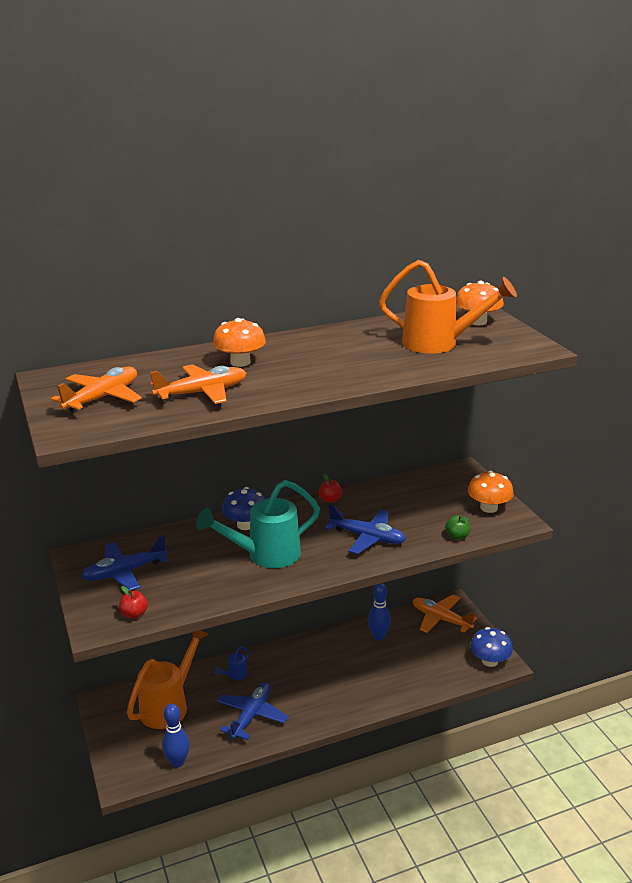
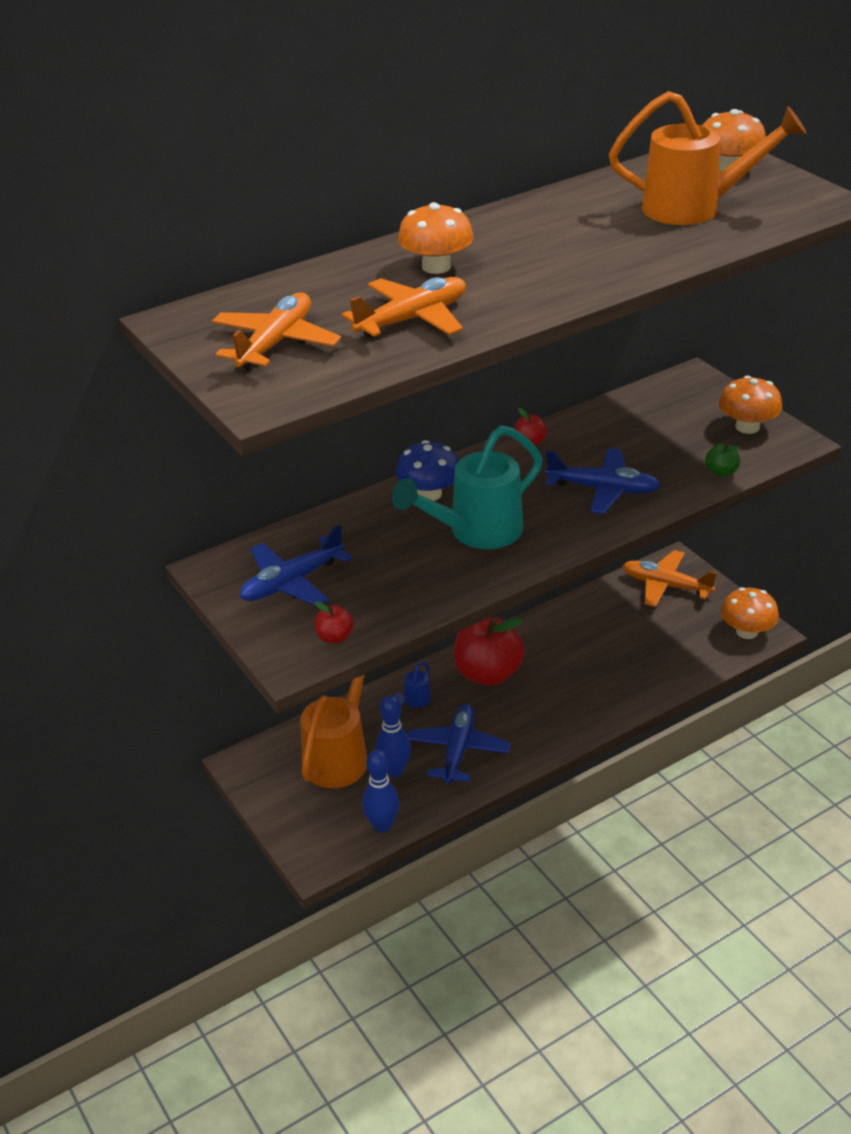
camera: 10 degrees left, 10 degrees up
blue bowling pin [368,583,391,640] -> blue bowling pin moved to [375,695,411,777]
blue mushroom [470,627,513,667] -> orange mushroom [721,587,779,639]
none -> red apple [454,617,525,686]

